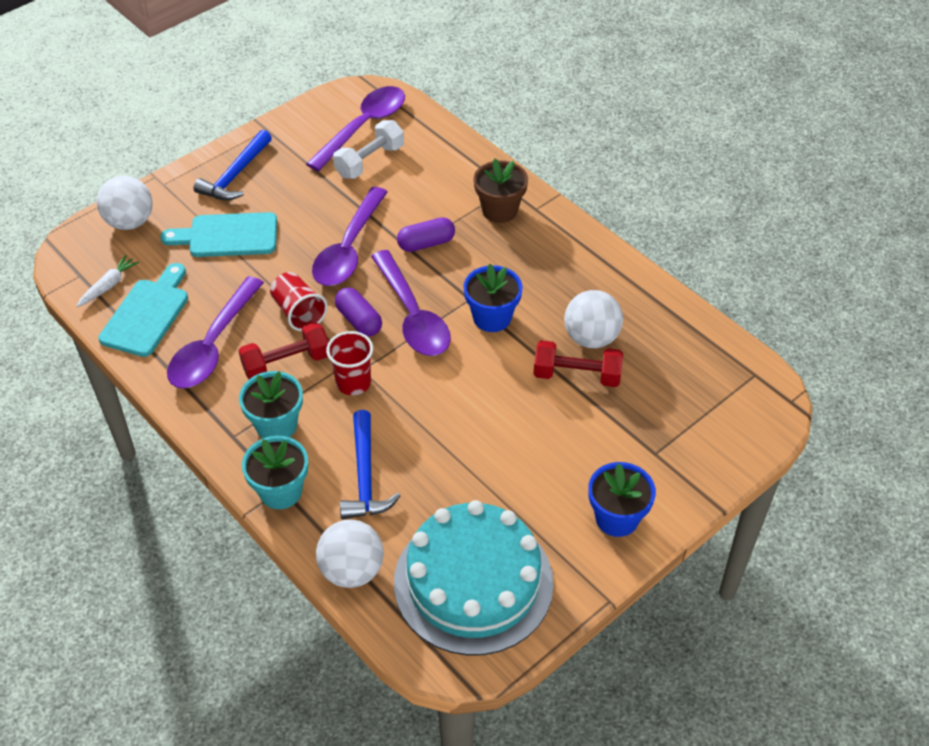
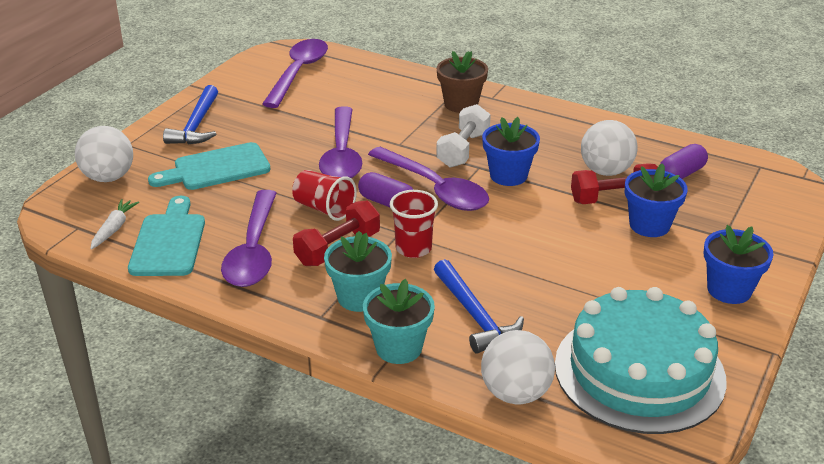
camera: 20 degrees left, 15 degrees down
white dumbbell [333,120,404,179] -> white dumbbell moved to [436,104,491,168]
purple capsule [397,217,455,252] -> purple capsule moved to [660,144,708,179]
none -> blue flower pot [625,163,688,237]

